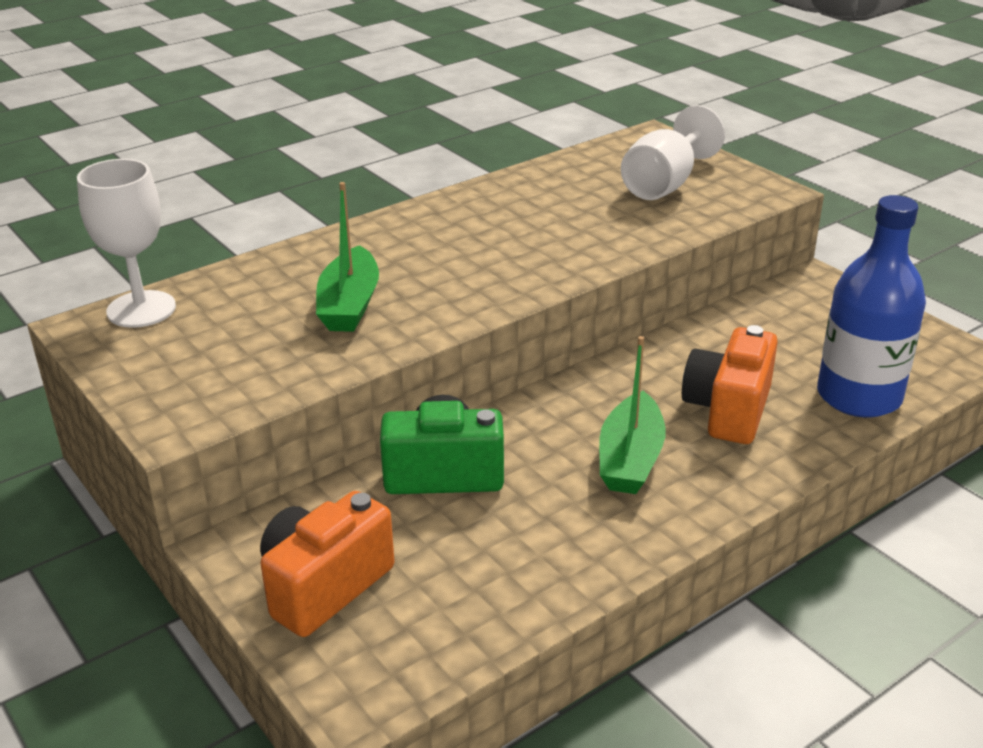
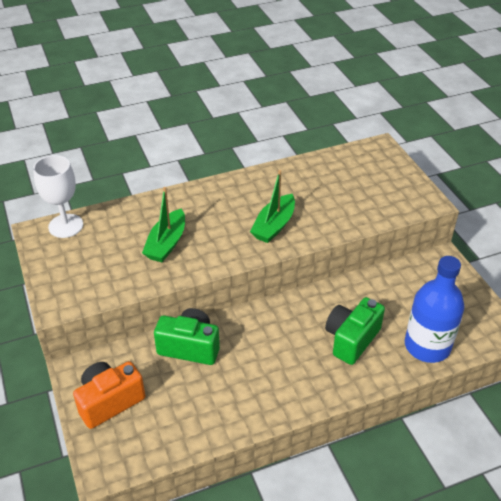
camera: 15 degrees right, 10 degrees up
green boat [599,336,666,494] -> green boat moved to [250,170,295,243]
white goblet [621,105,725,200] -> none
orange camera [682,325,778,444] -> green camera [325,297,385,365]

